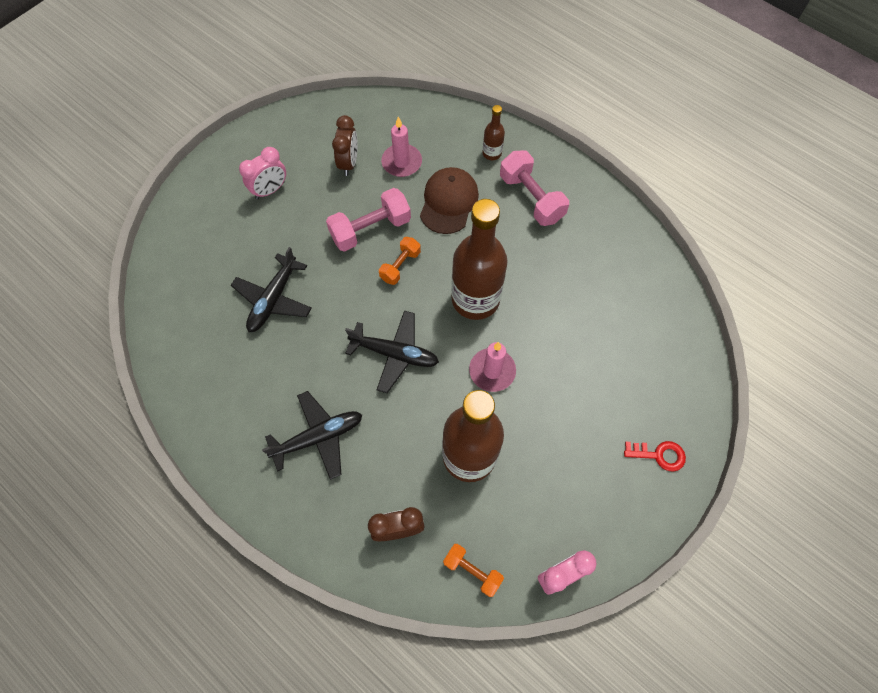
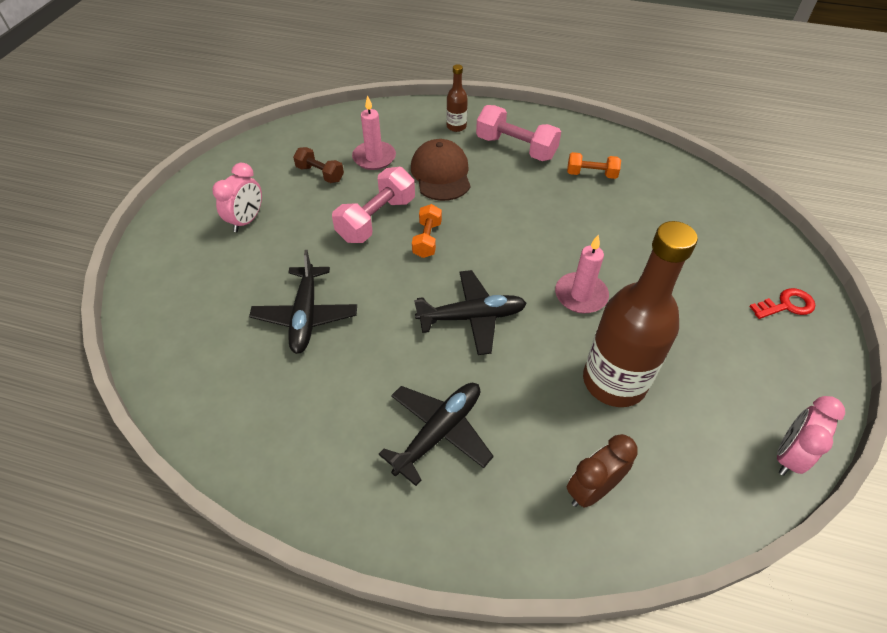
camera: 25 degrees left, 15 degrees down
brown clock [332,115,358,176] -> brown dumbbell [293,147,344,183]
orange dumbbell [443,544,504,597] -> orange dumbbell moved to [567,152,621,179]
brown bottle [451,199,507,320] -> none

